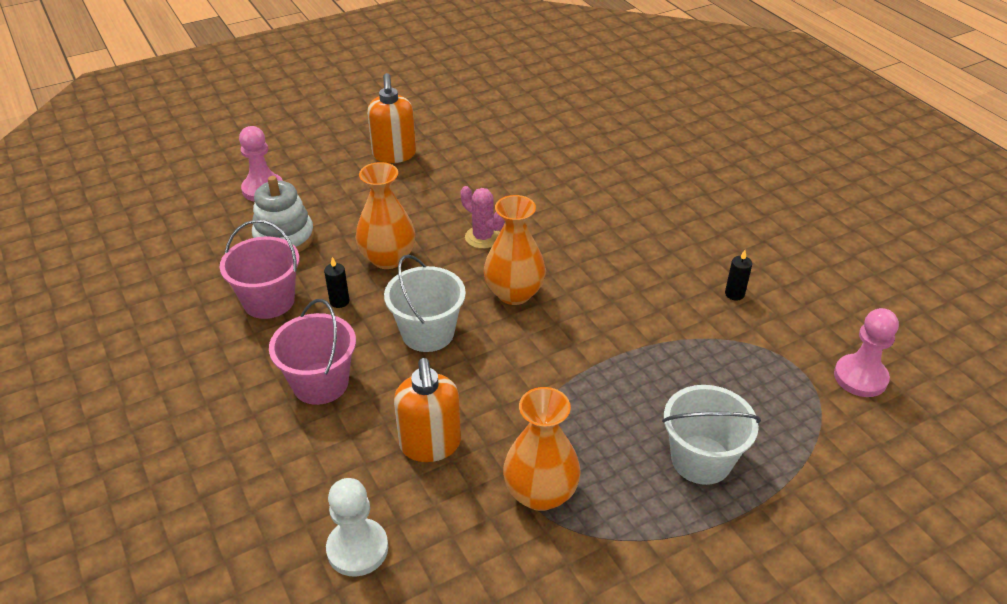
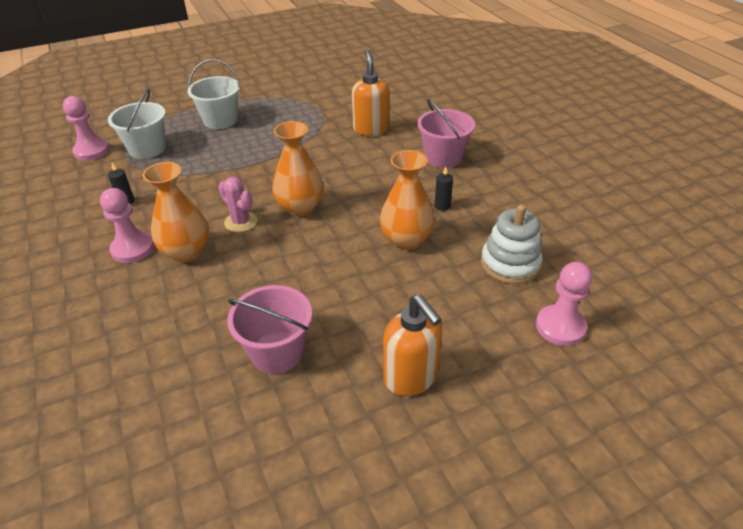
camera: 175 degrees left, 0 degrees up
pink bucket [219,220,300,319] -> pink bucket moved to [227,285,312,374]
white pawn [326,478,388,577] -> none
orange soap dispenser [367,73,416,163] -> orange soap dispenser turned 150 degrees clockwise [383,294,442,396]
white bucket [384,255,466,352] -> white bucket moved to [108,89,166,159]
pink cactus [460,186,505,249] -> pink cactus moved to [218,177,257,232]
orange vase [503,387,581,511] -> orange vase moved to [143,162,209,262]
none -> pink pawn [100,188,154,263]

